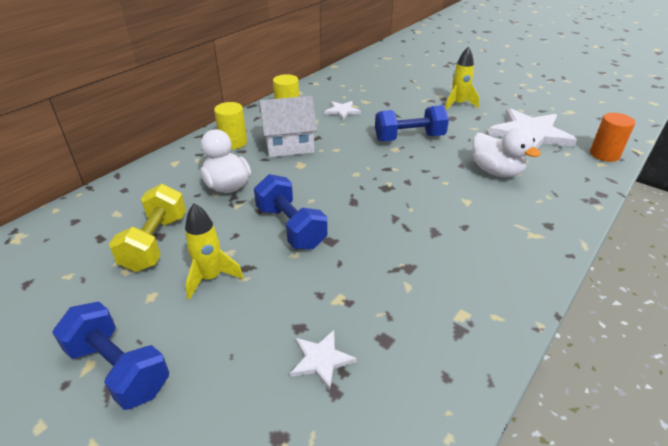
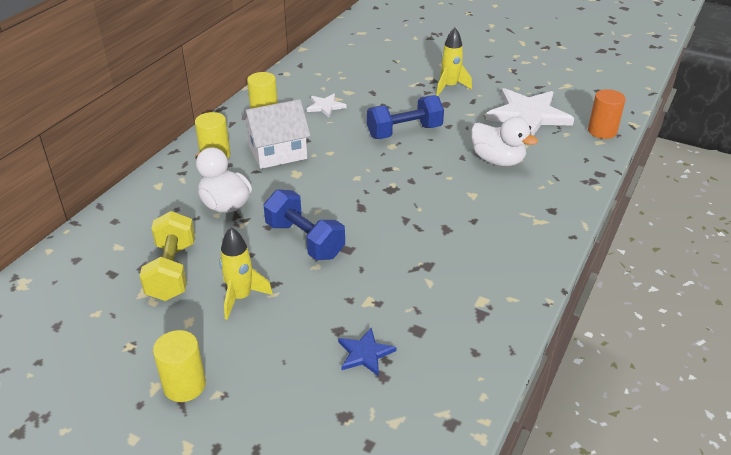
camera: 10 degrees left, 0 degrees up
blue dumbbell [52,301,169,410] -> yellow cylinder [153,330,206,402]
white star [290,330,357,390] -> blue star [338,328,396,376]

